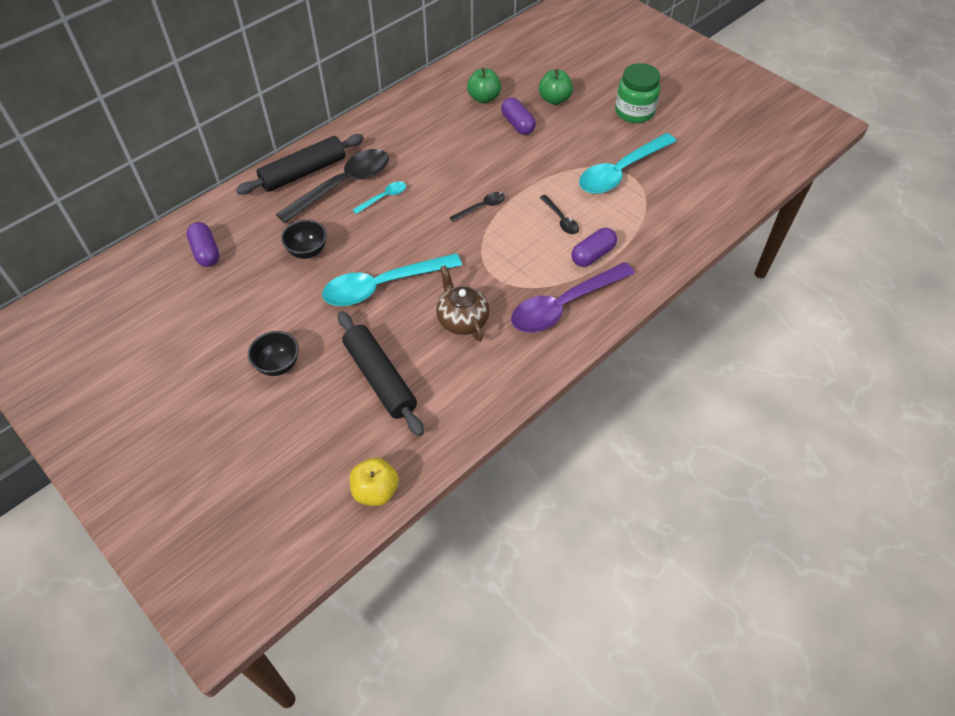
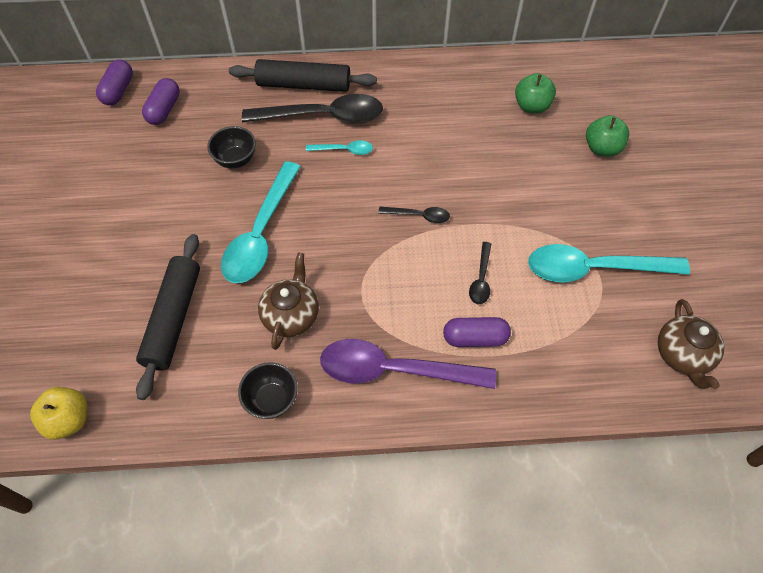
camera: 40 degrees right, 5 degrees up
black bowl [248,331,299,376] -> black bowl moved to [238,362,298,419]
turquoise spoon [322,253,462,306] -> turquoise spoon turned 90 degrees counterclockwise [221,161,301,283]
purple capsule [501,97,536,135] -> purple capsule moved to [96,60,133,105]
green jar [615,63,660,123] -> none
none -> brown teapot [658,299,724,389]

